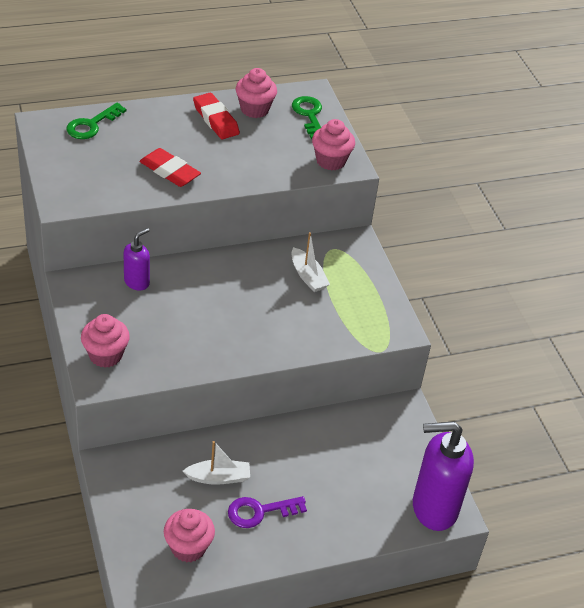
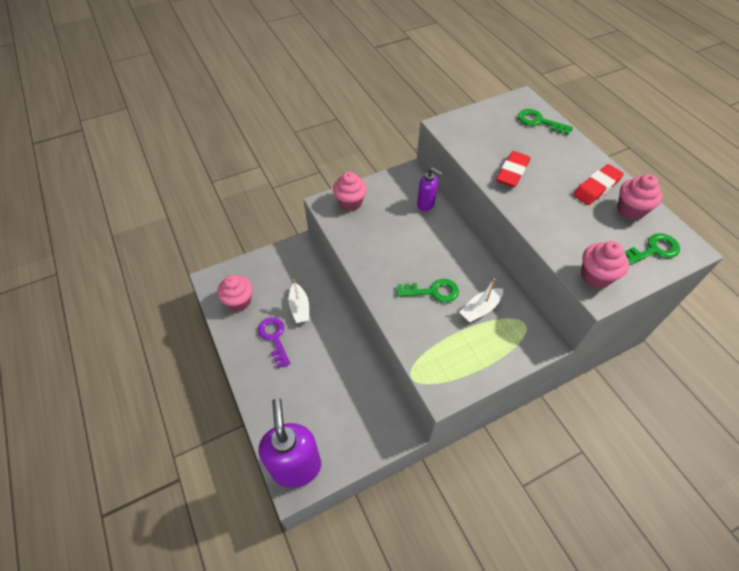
camera: 85 degrees right, 10 degrees up
none -> green key [397,279,459,303]

